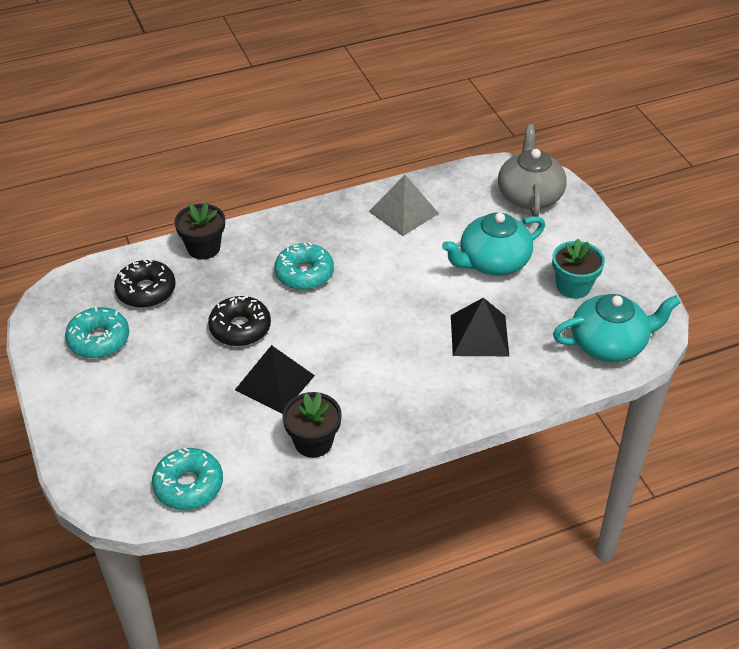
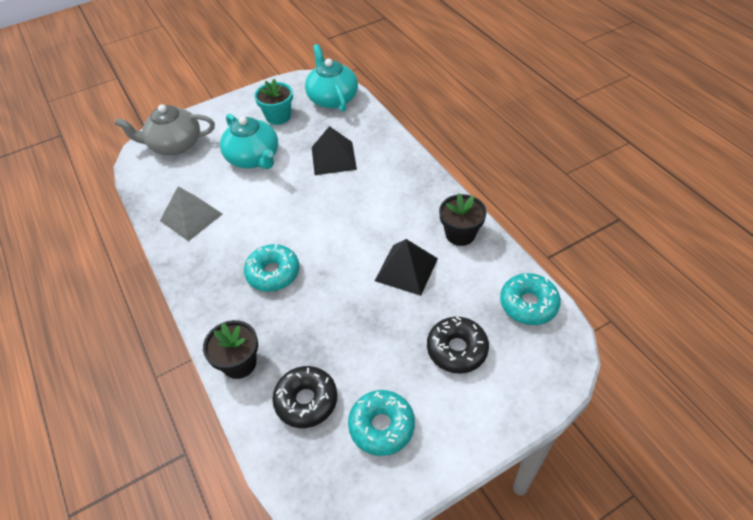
camera: 95 degrees left, 5 degrees up
black donut [208,295,271,346] -> black donut moved to [427,317,489,373]

